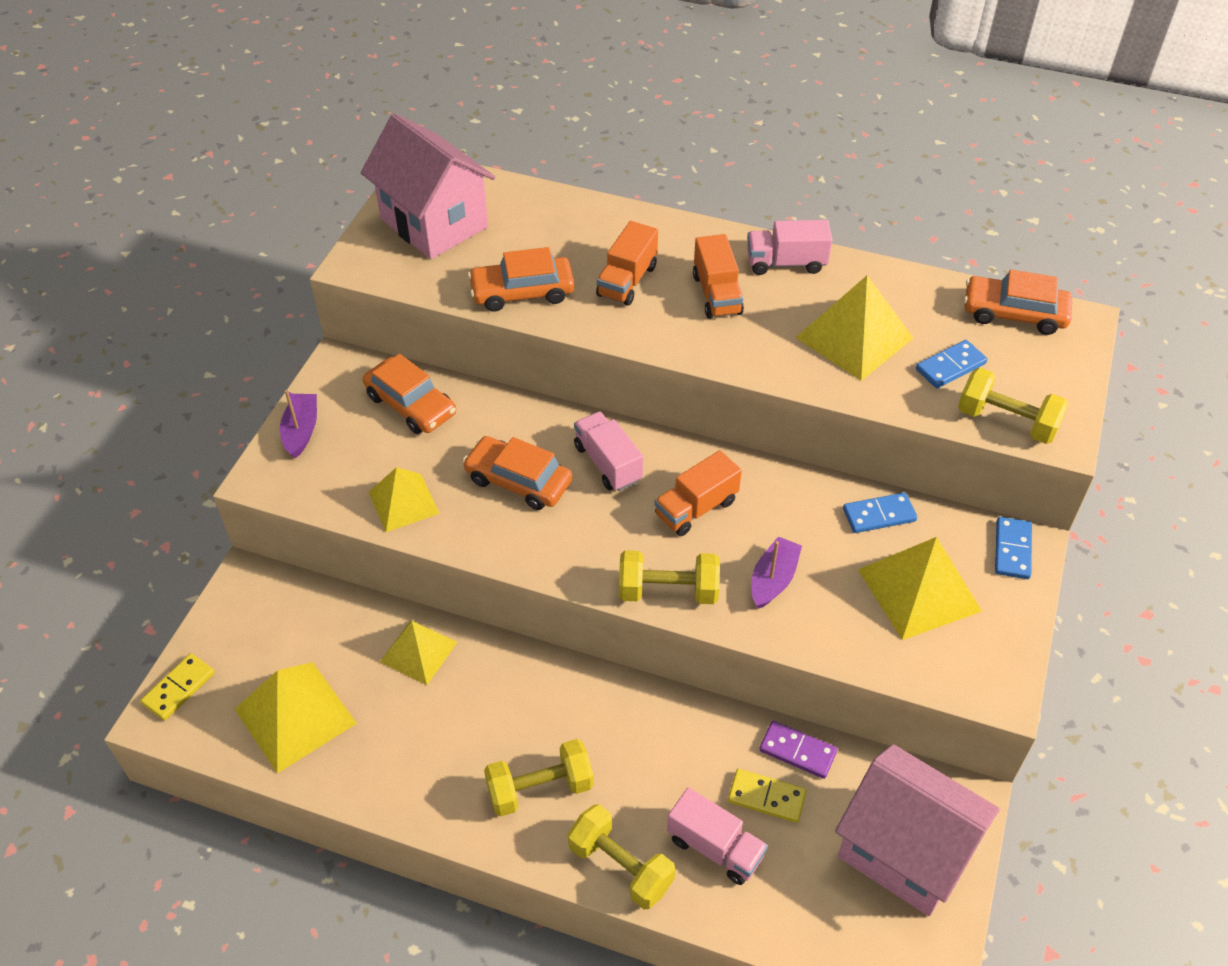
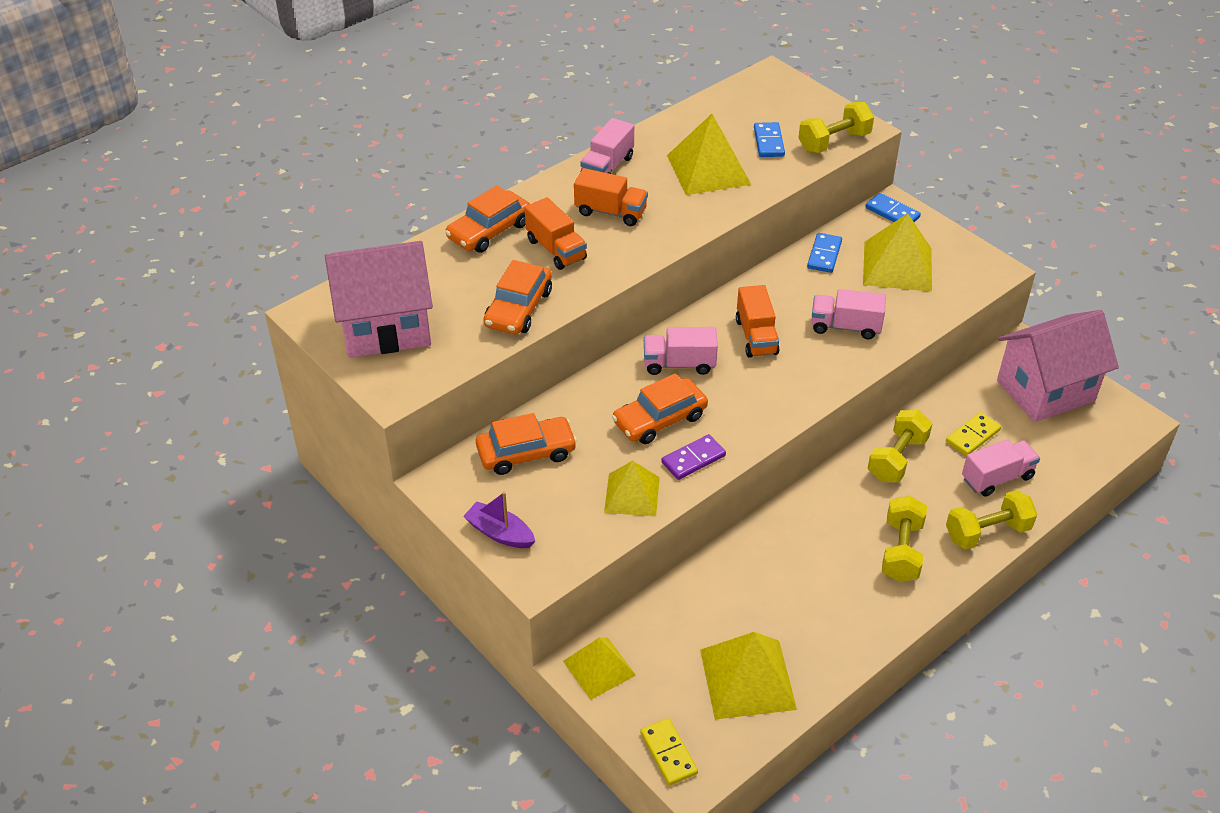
camera: 60 degrees left, 5 degrees down
yellow pyramid [380,620,457,685] -> yellow pyramid moved to [563,638,636,700]
yellow dumbbell [619,550,720,604] -> yellow dumbbell moved to [868,410,932,482]
purple boat [751,536,802,609] -> pink truck [811,289,886,339]
purple domino [759,721,837,779] -> purple domino moved to [661,434,726,480]
orange car [964,269,1072,335] -> orange car moved to [445,185,530,253]

